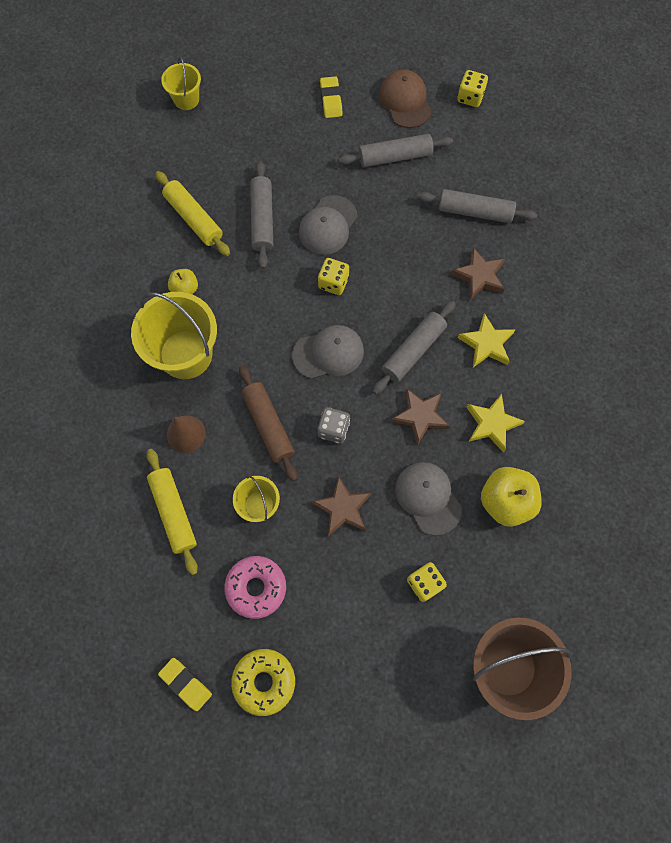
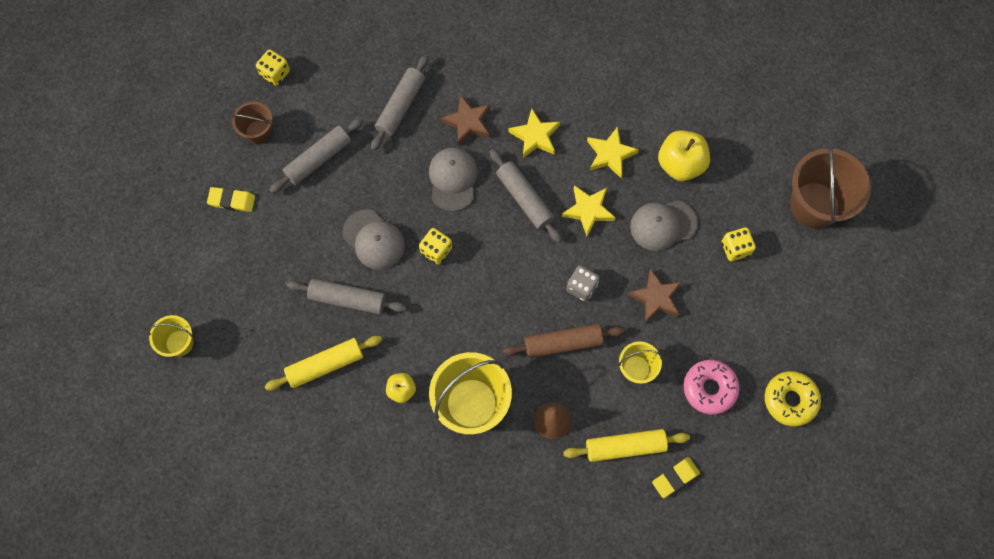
camera: 75 degrees left, 0 degrees up
yellow eraser [158,658,212,711] -> yellow eraser moved to [652,457,700,498]
grey cap [292,325,364,379] -> grey cap moved to [429,148,478,212]
grey rolling pin [338,134,453,167] -> grey rolling pin turned 45 degrees clockwise [270,118,364,193]
brown cap [379,70,432,128] -> brown bucket [231,102,272,144]
brown star [391,388,450,446] -> yellow star [562,185,616,236]

